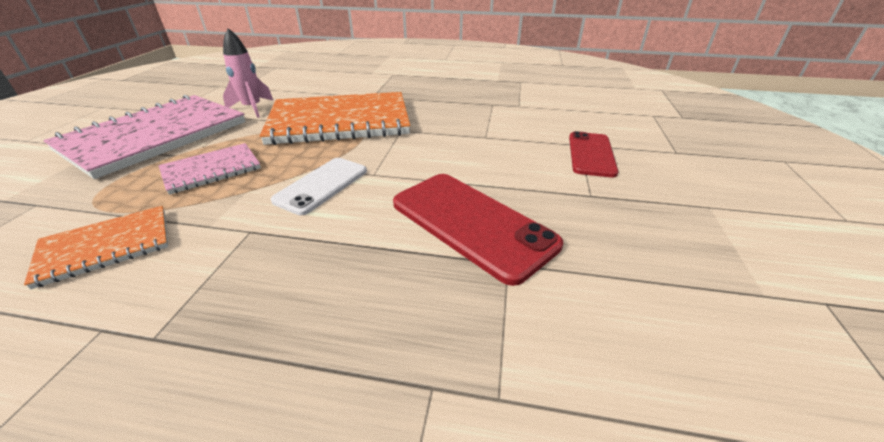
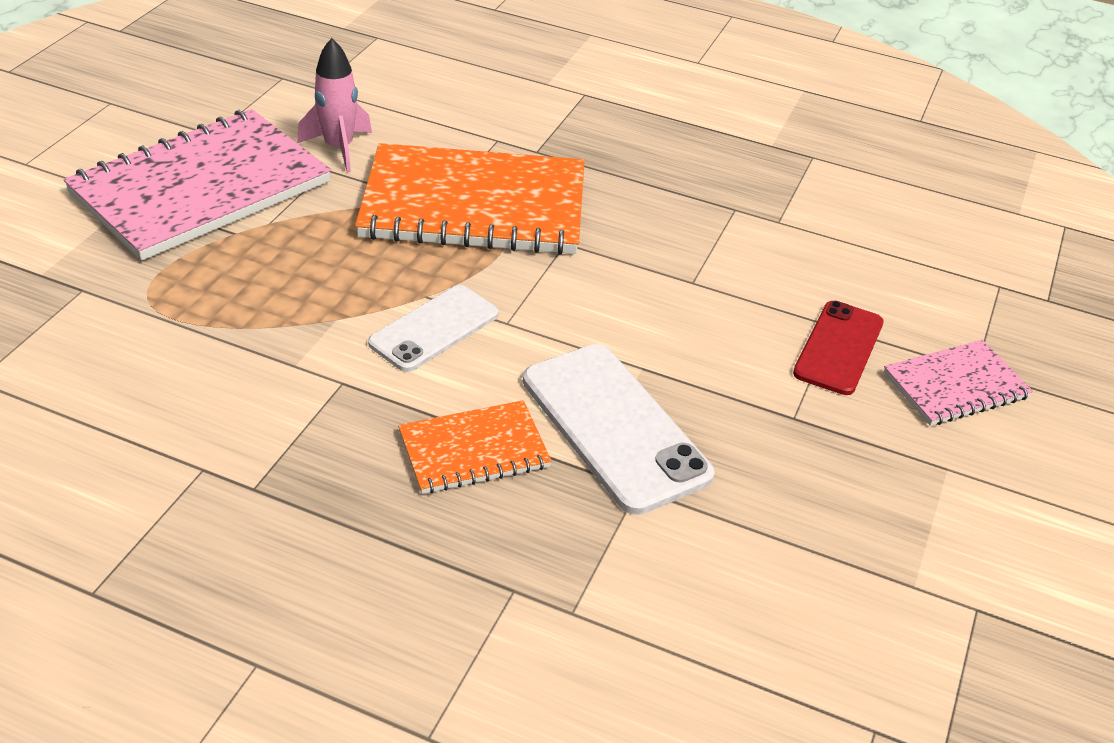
camera: 10 degrees right, 5 degrees up
orange notebook [24,206,168,289] -> orange notebook moved to [398,400,552,494]
pink notebook [158,143,261,195] -> pink notebook moved to [884,340,1033,426]
red phone [393,174,563,286] -> white phone [523,344,714,515]

